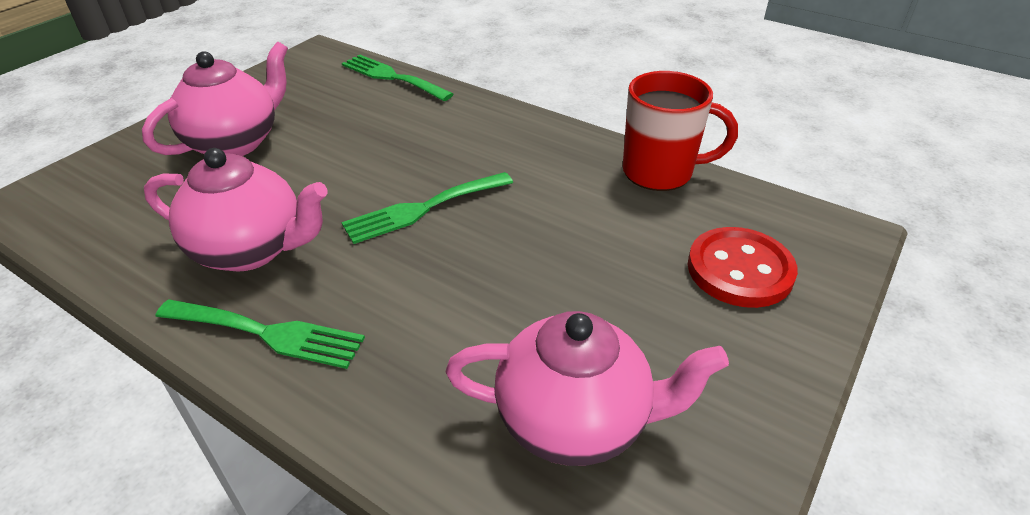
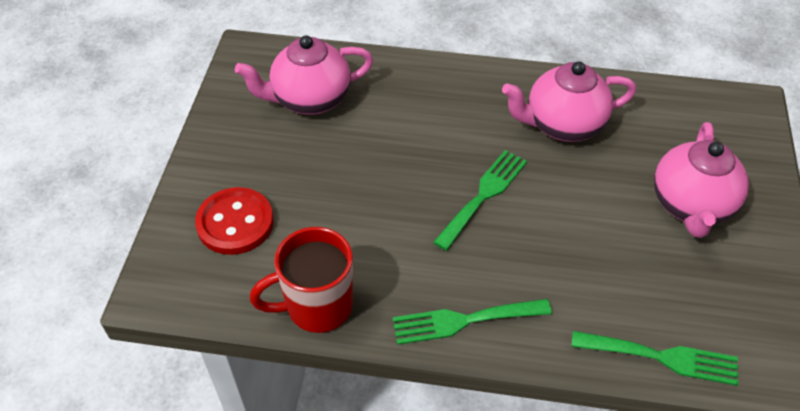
camera: 155 degrees right, 10 degrees up
green fork [155,299,365,369] -> green fork moved to [392,299,552,345]

